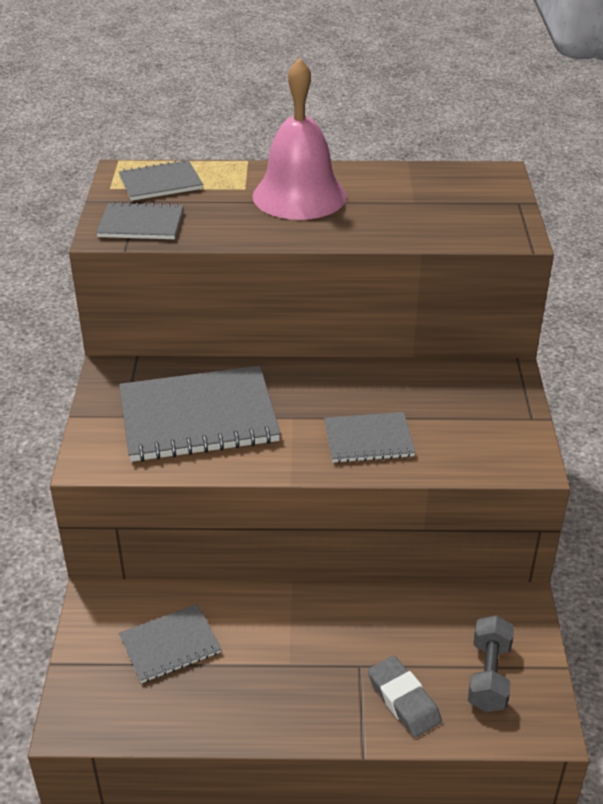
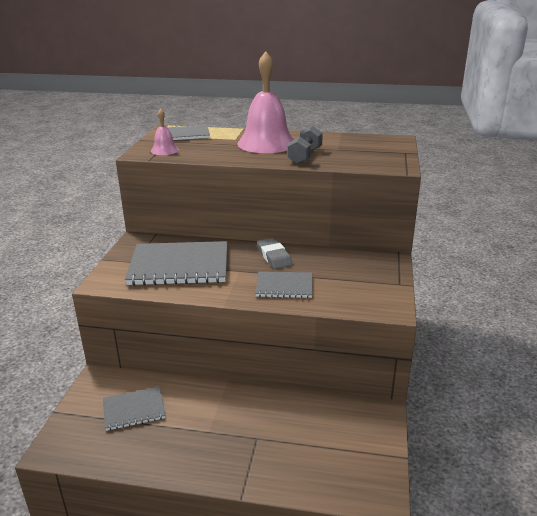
camera: 10 degrees right, 10 degrees down
grey notebook [96,202,183,239] -> pink bell [151,109,179,155]
grey eraser [368,656,442,737] -> grey eraser moved to [257,238,292,269]
grey dumbbell [468,615,514,712] -> grey dumbbell moved to [287,126,323,164]

